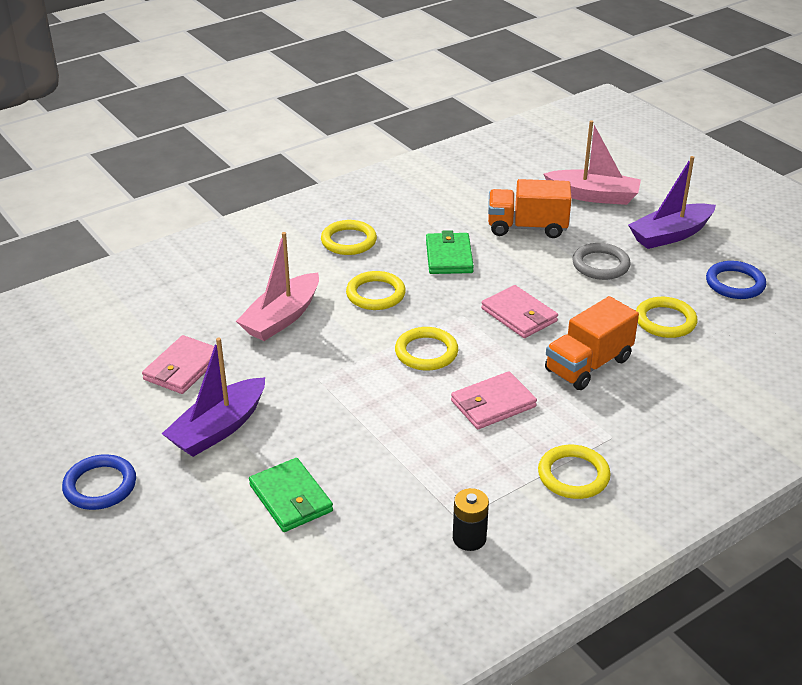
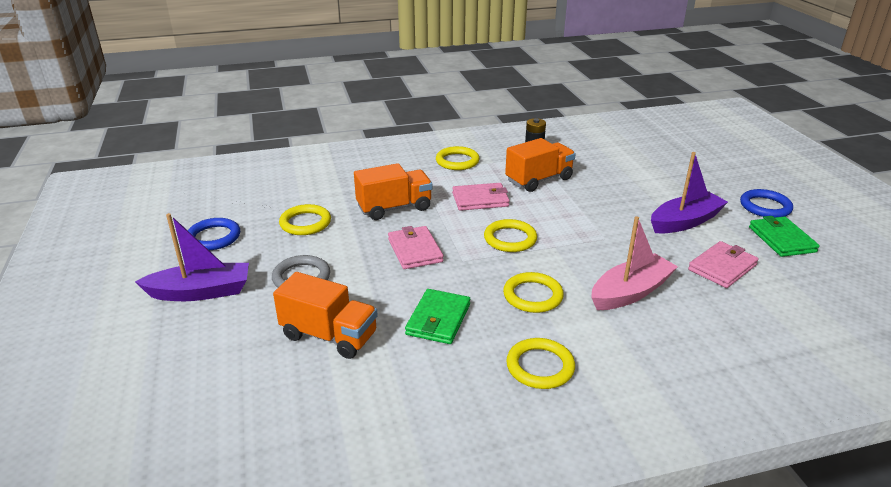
camera: 160 degrees left, 5 degrees down
green wallet [249,458,333,532] -> green wallet moved to [749,216,820,257]
pink boat [544,120,641,205] -> none
none -> orange truck [505,138,576,192]

